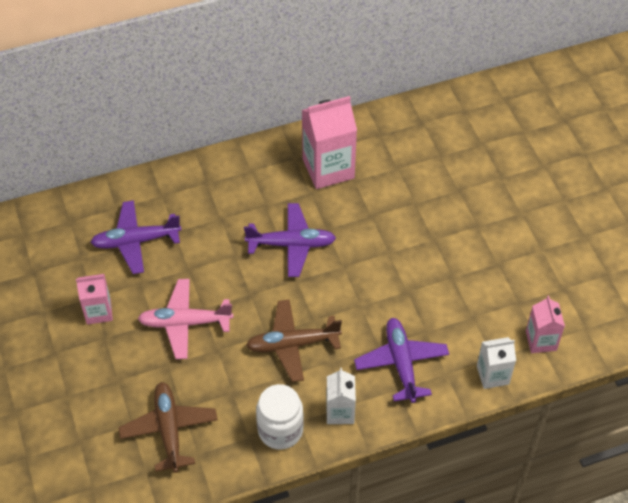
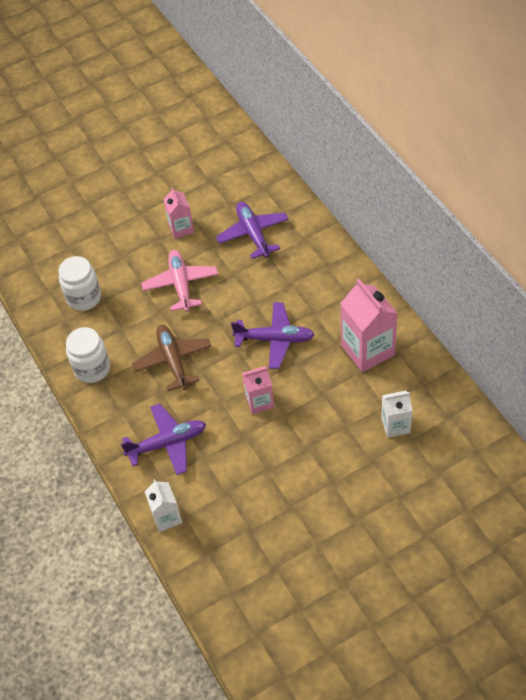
camera: 85 degrees right, 0 degrees up
brown plane [118,382,218,473] -> white jar [58,256,101,311]
purple plane [244,203,336,277] -> purple plane turned 75 degrees counterclockwise [231,302,315,369]
white carton [326,368,356,424] -> white carton moved to [381,391,412,438]
pink carton [526,296,565,353] -> pink carton moved to [242,366,274,414]

